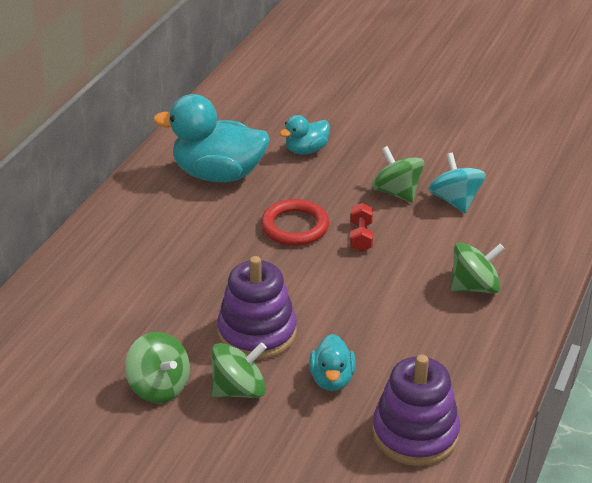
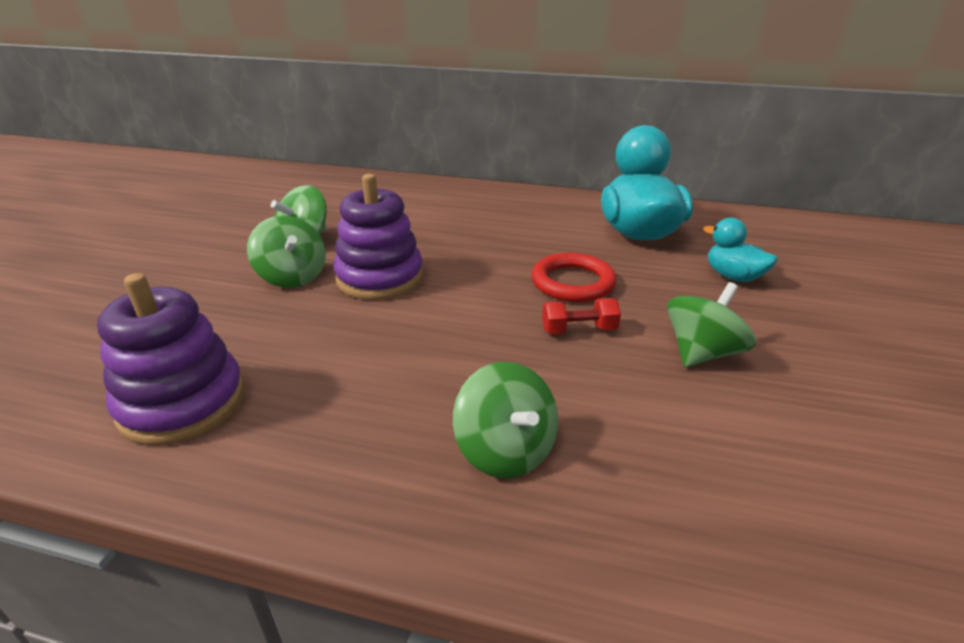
camera: 80 degrees right, 5 degrees down
turquoise duck [309,334,356,391] -> none
turquoise spinning top [428,153,486,213] -> none

